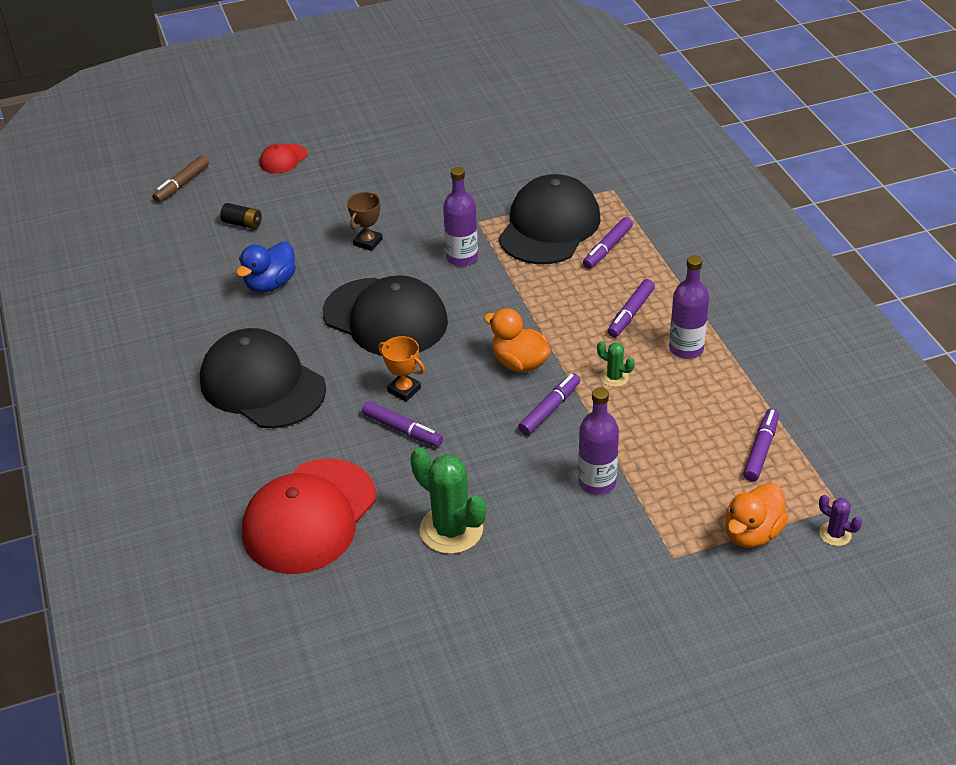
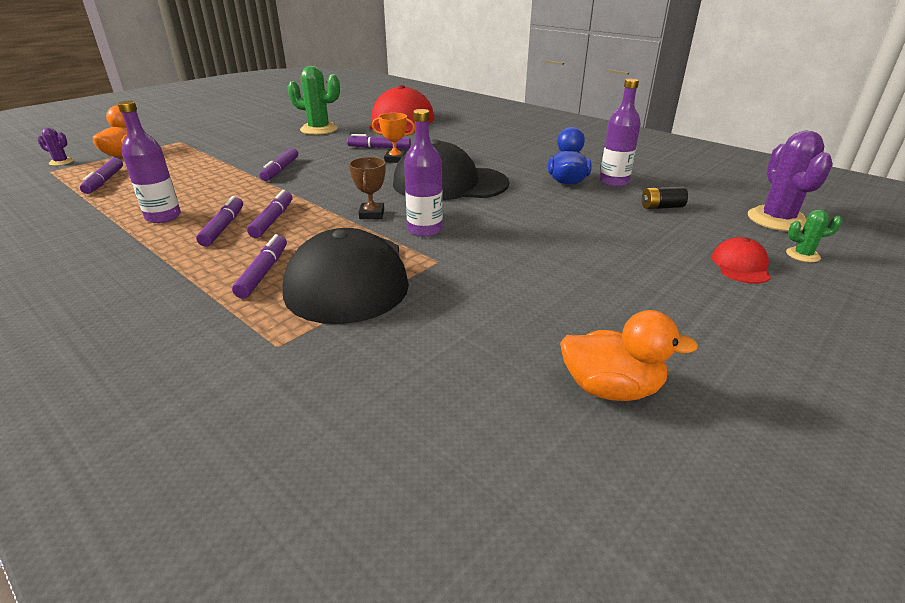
camera: 150 degrees right, 10 degrees down
brown marker [152,155,209,203] -> purple cactus [748,131,833,231]
black cap [200,328,326,428] -> none
brown trophy [347,192,383,251] -> brown trophy moved to [349,157,386,219]
orange duck [484,308,551,373] -> orange duck moved to [560,310,698,401]
purple bottle [578,387,619,495] -> purple bottle moved to [600,78,641,187]
green cactus [597,341,635,387] -> green cactus moved to [786,210,843,262]
none -> purple marker [247,190,292,238]

